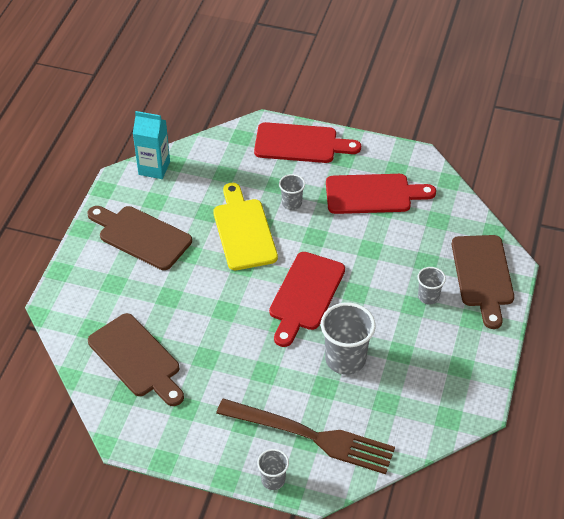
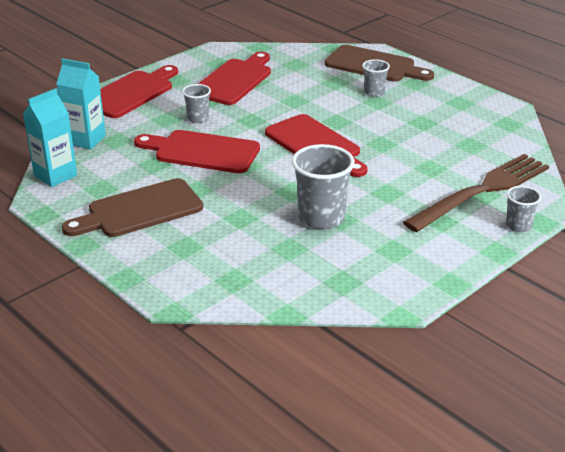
camera: 60 degrees left, 15 degrees down
brown cutting board [88,313,184,406] -> none
yellow cutting board [213,183,278,270] -> red cutting board [134,130,260,173]
grey cup [321,302,376,375] -> grey cup moved to [292,144,355,230]
none -> turquoise carton [56,58,106,149]

